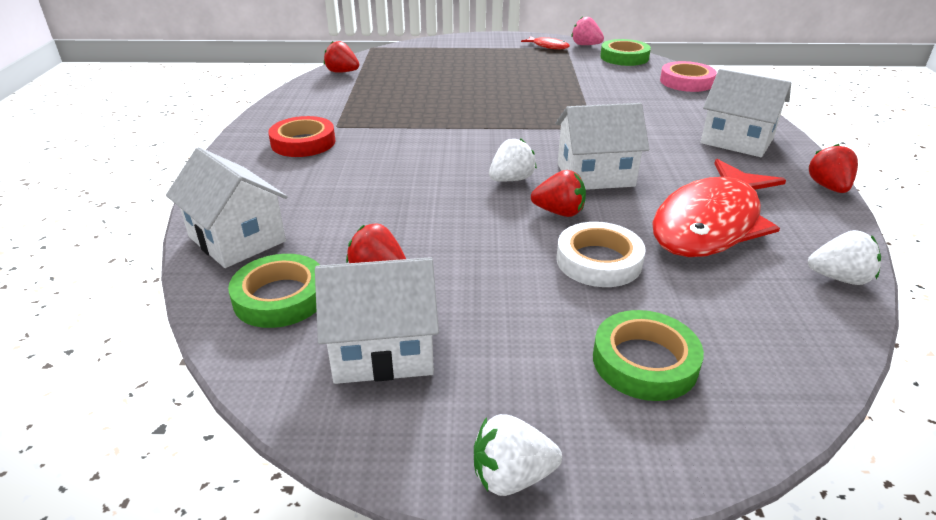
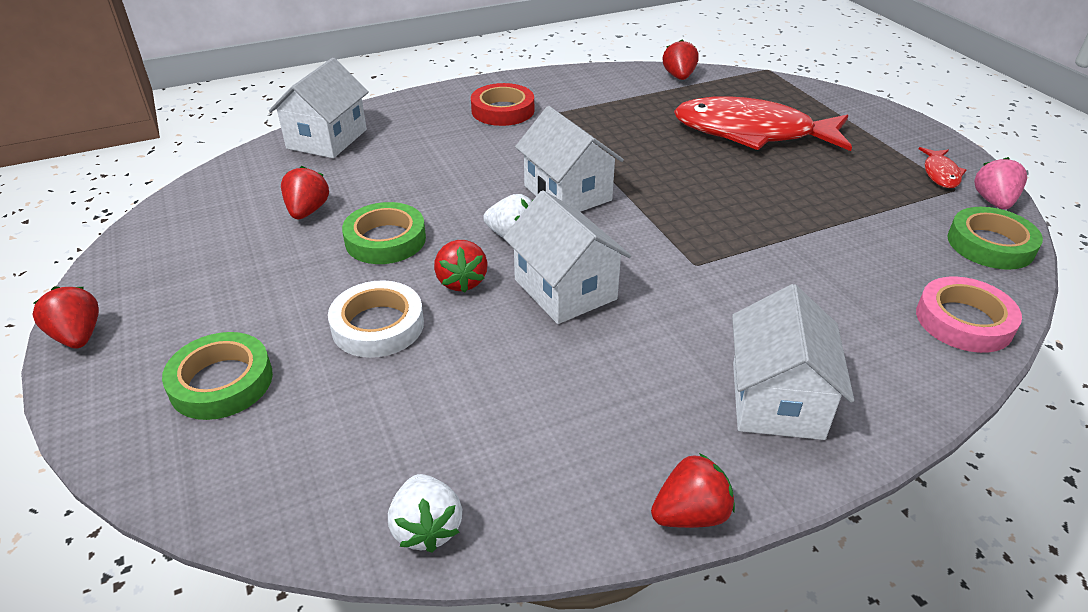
camera: 65 degrees right, 5 degrees up
green tape [228,254,320,328] -> green tape moved to [342,202,426,264]
white house [315,257,439,384] -> white house moved to [515,106,624,212]
white strawberry [474,414,562,496] -> red strawberry [32,287,99,349]
red fish [652,159,786,257] -> red fish moved to [674,96,852,151]

